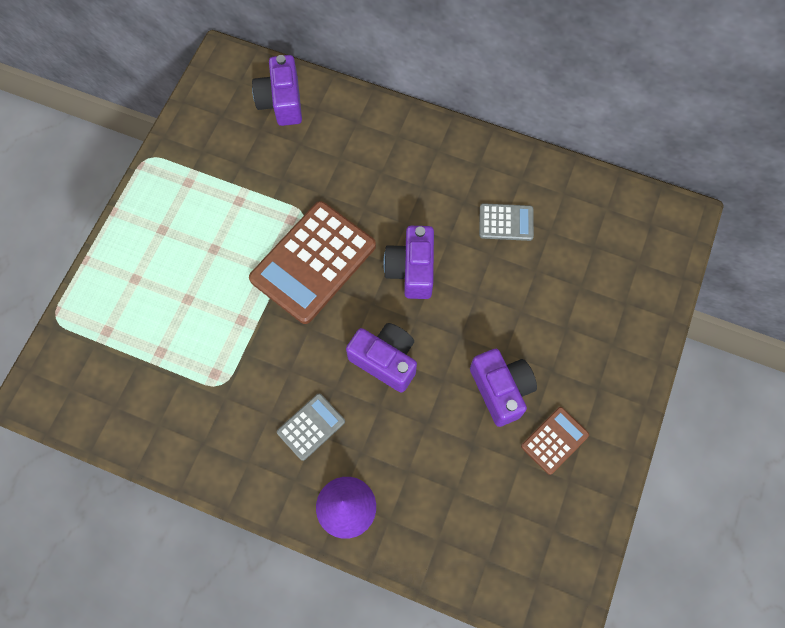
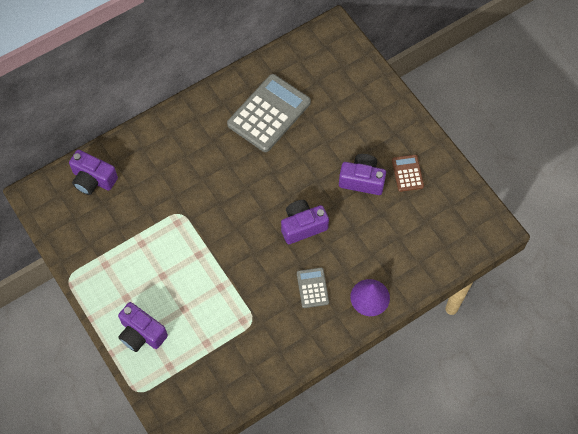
camera: 55 degrees left, 5 degrees down
brown calculator [249,201,376,324] -> none
purple camera [383,226,434,299] -> purple camera moved to [118,302,168,352]
grey calculator [479,203,534,241] -> grey calculator [227,74,311,152], size x2.05

